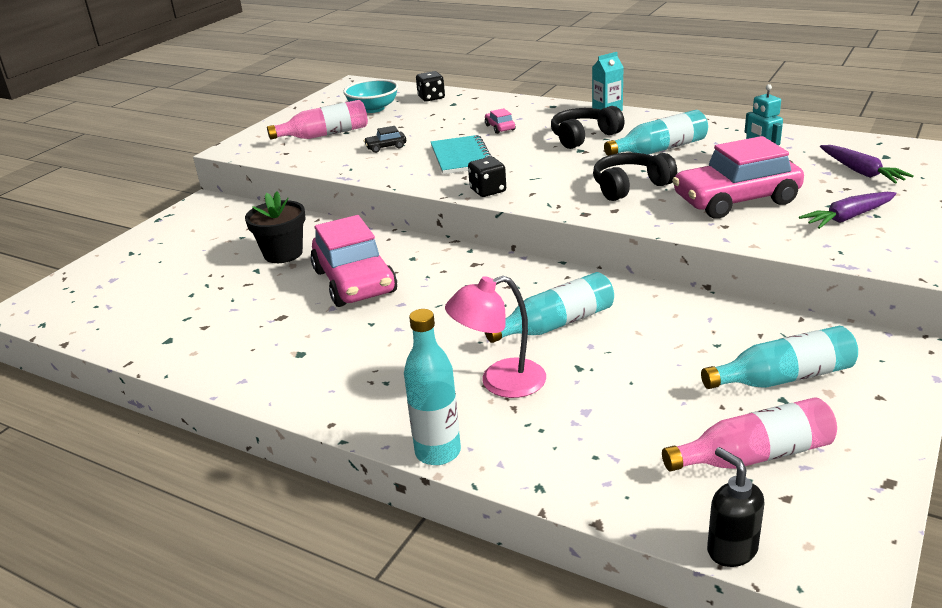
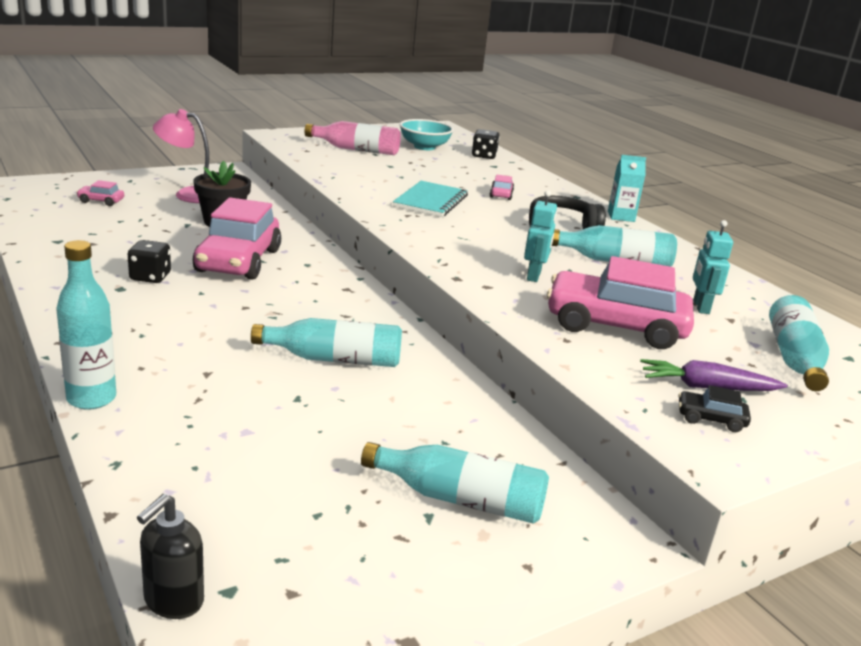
camera: 25 degrees right, 5 degrees down
black car [364,126,406,153] -> black car moved to [678,385,751,432]
pink lamp [445,276,546,398] -> pink lamp moved to [153,109,209,203]
black dice [468,157,506,197] -> black dice moved to [128,240,171,283]
black headphones [593,153,677,201] -> turquoise robot [524,190,557,282]
pink bottle [662,397,837,471] -> none
black soap dispenser [707,447,765,567] -> black soap dispenser turned 150 degrees counterclockwise [137,494,204,619]
purple carrot [820,145,914,184] -> turquoise bottle [769,295,829,391]
none -> pink car [76,180,124,206]

